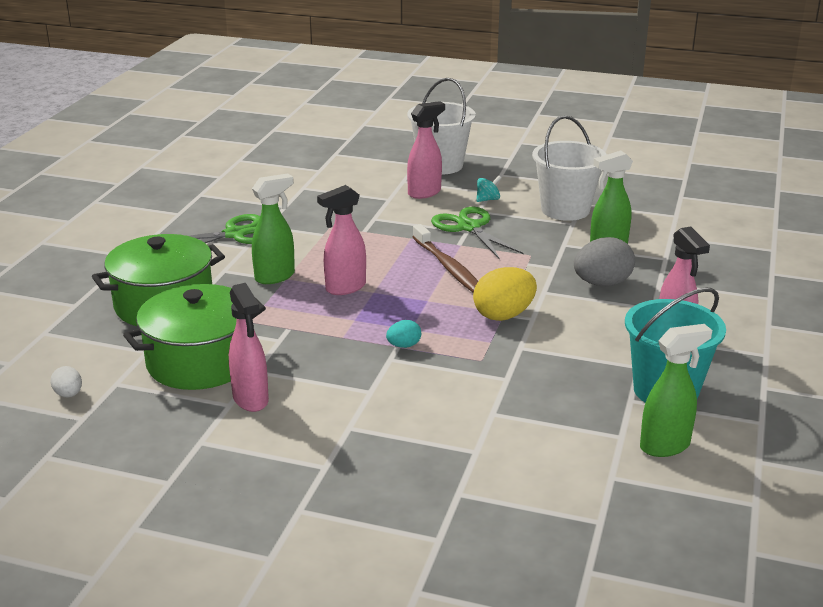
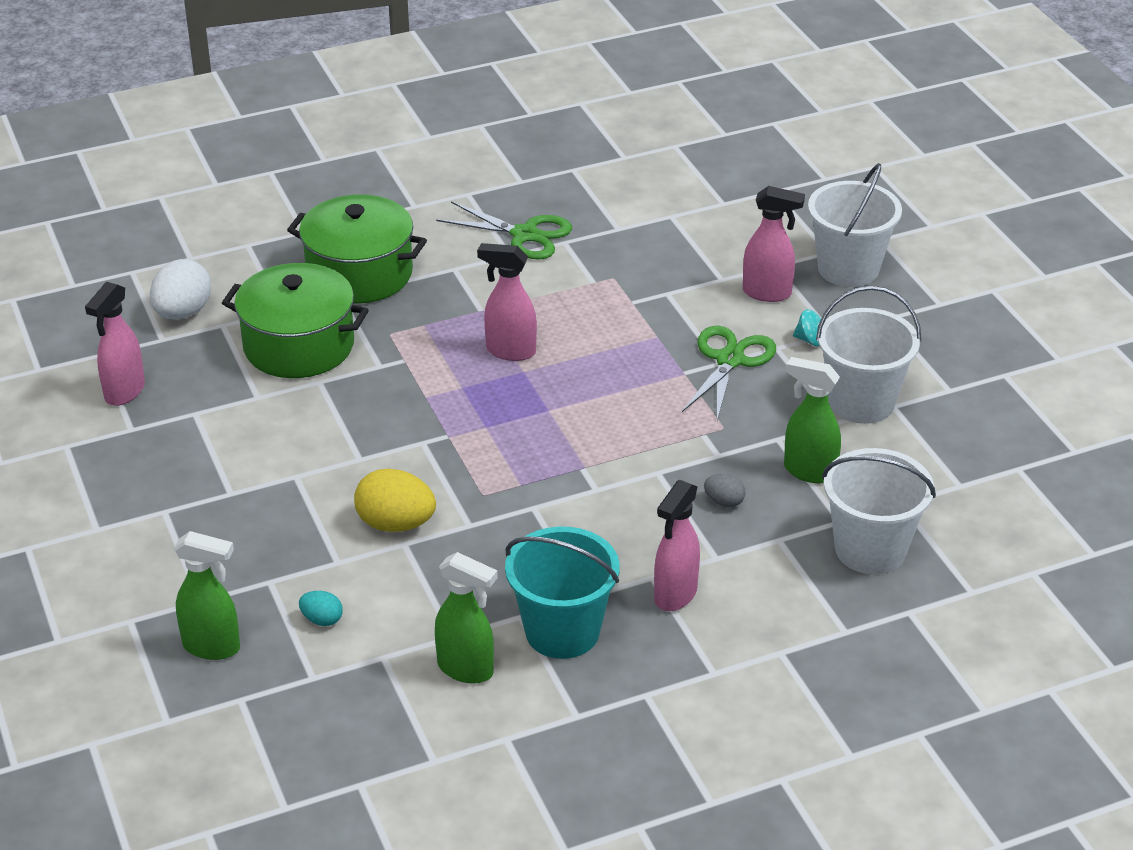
camera: 50 degrees right, 10 degrees up
white egg [51,366,82,397] -> white egg [150,259,211,320], size x1.93
pink spray bottle [229,283,269,412] -> pink spray bottle moved to [85,282,145,406]
green spray bottle [252,173,295,284] -> green spray bottle moved to [174,531,240,660]
turquoise egg [386,320,421,348] -> turquoise egg moved to [299,591,343,626]
brown toothbrush [413,224,478,293] -> none
yellow egg [473,267,537,321] -> yellow egg moved to [354,469,436,532]
grey egg [574,237,635,286] -> grey egg [704,474,746,507], size x0.52
none -> white bucket [822,448,936,574]

